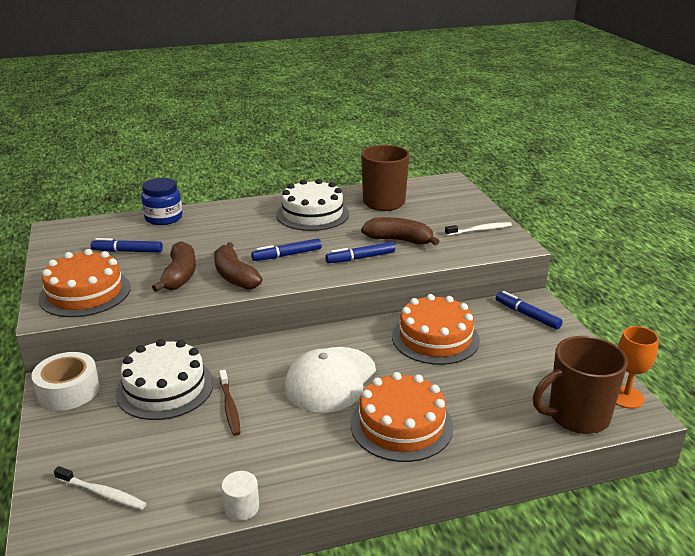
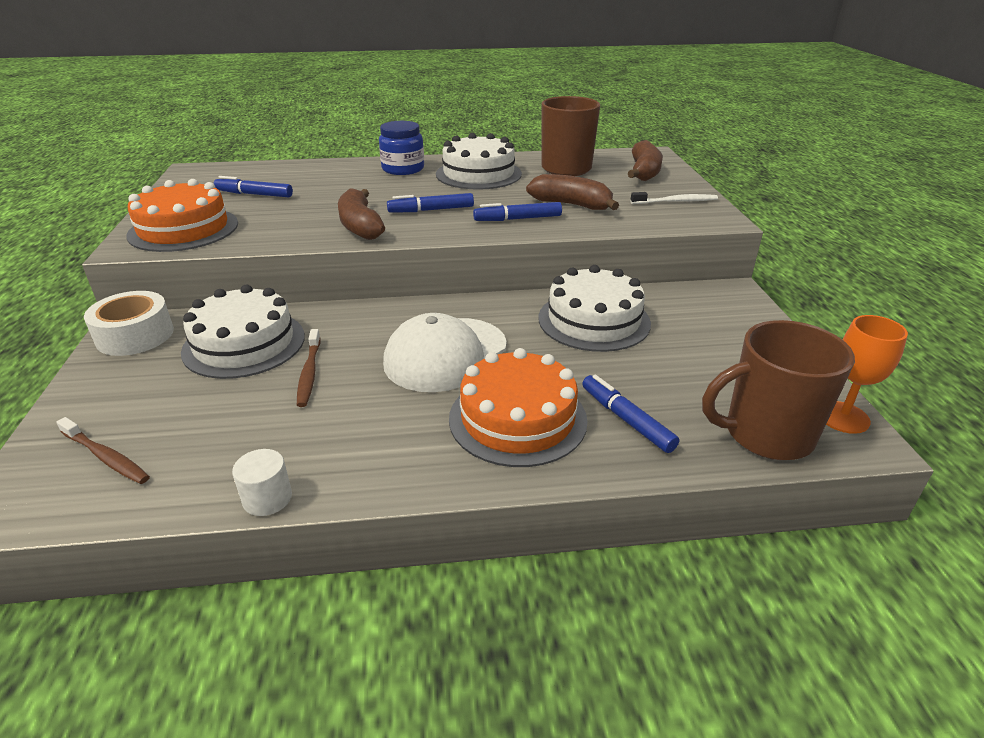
camera: 10 degrees right, 5 degrees up
white toothbrush [54,466,147,510] -> brown toothbrush [56,417,150,484]
blue jar [141,178,183,225] -> blue jar moved to [379,121,424,175]
brown banana [152,241,196,292] -> brown banana moved to [628,140,663,181]
orange cake [392,294,480,365] -> white cake [538,265,651,352]
blue marker [496,291,563,330] -> blue marker moved to [582,375,679,453]

